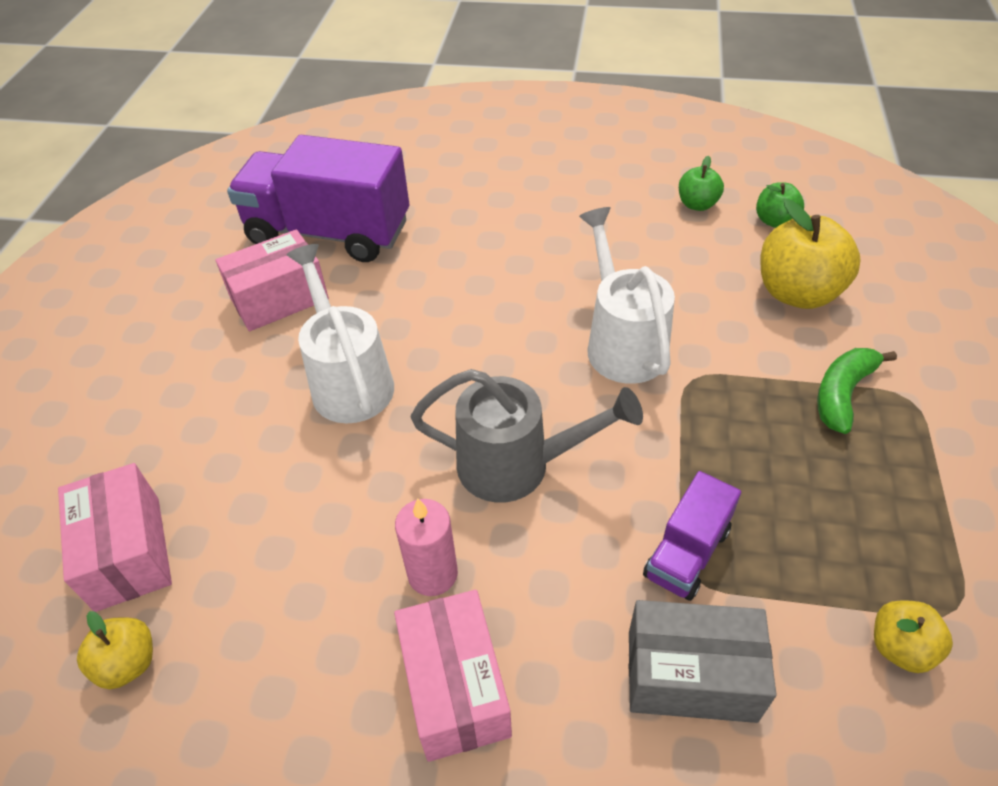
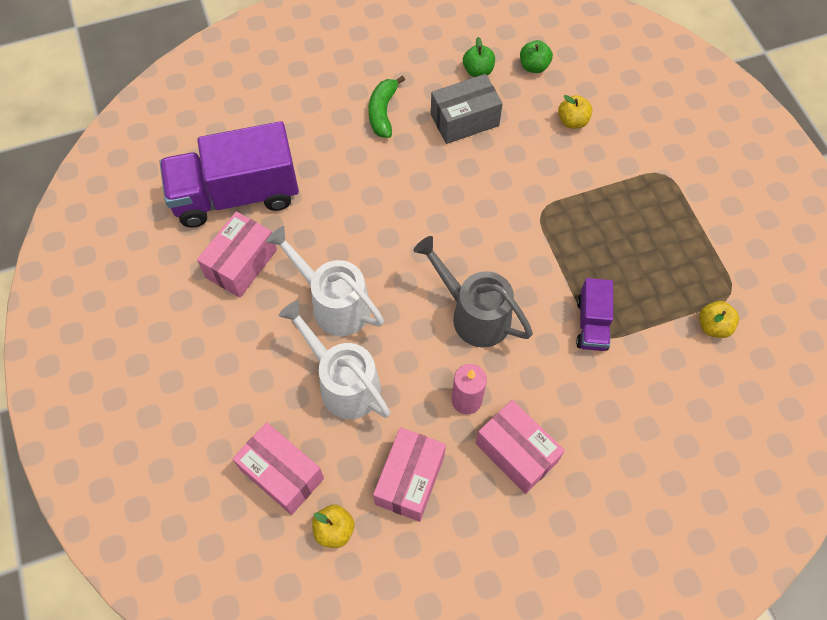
camera: 30 degrees left, 15 degrees up
grey watering can [410,369,643,503] -> grey watering can turned 120 degrees counterclockwise [413,236,533,347]
white watering can [579,207,675,384] -> white watering can moved to [279,301,390,419]
grey box [629,600,777,723] -> grey box moved to [431,74,503,144]
yellow apple [761,199,861,309] -> yellow apple [558,95,592,129], size x0.54
green banana [817,348,897,434] -> green banana moved to [368,75,405,138]
none -> pink box [373,427,446,522]

